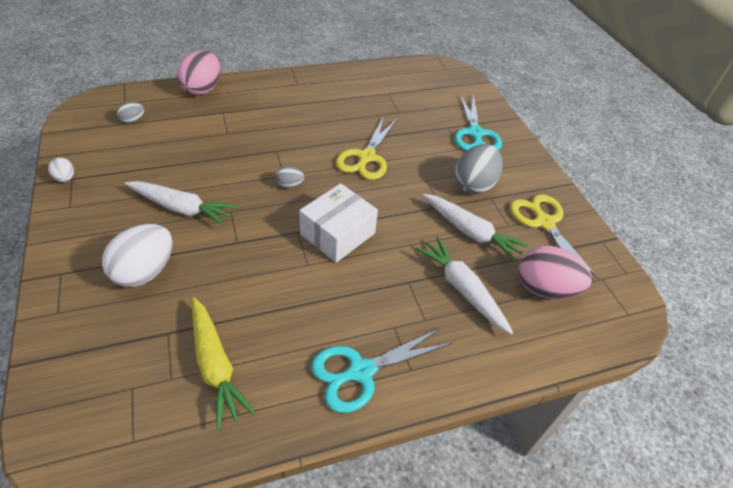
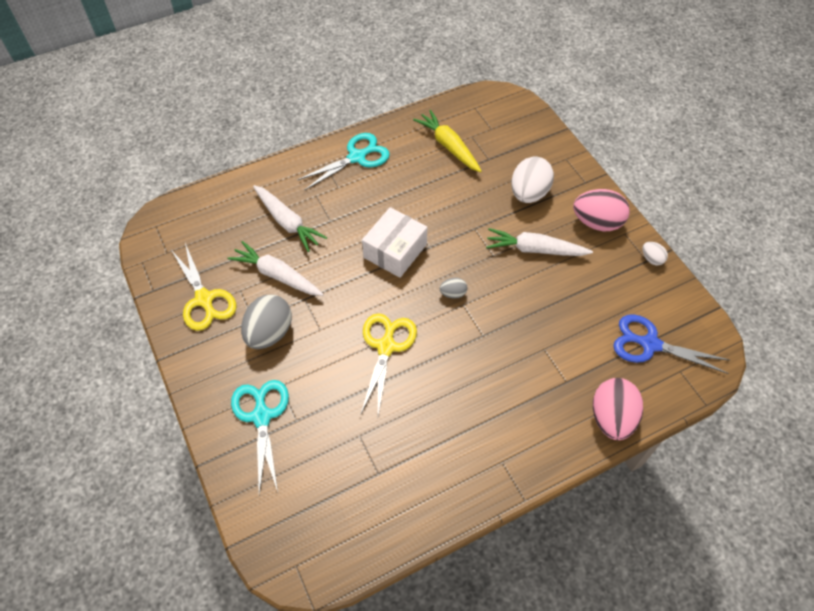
camera: 175 degrees right, 10 degrees up
grey egg [117,102,144,123] -> blue scissors [613,314,729,374]
pink egg [519,246,592,299] -> pink egg moved to [573,189,630,231]

